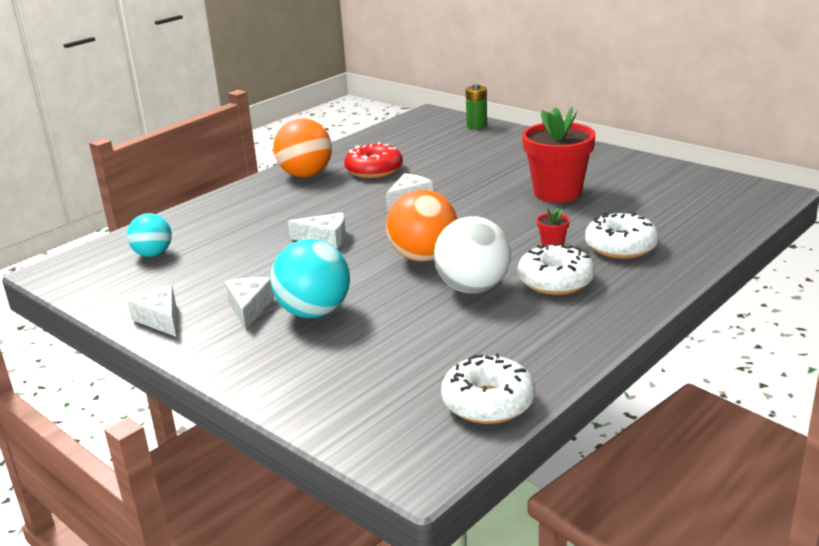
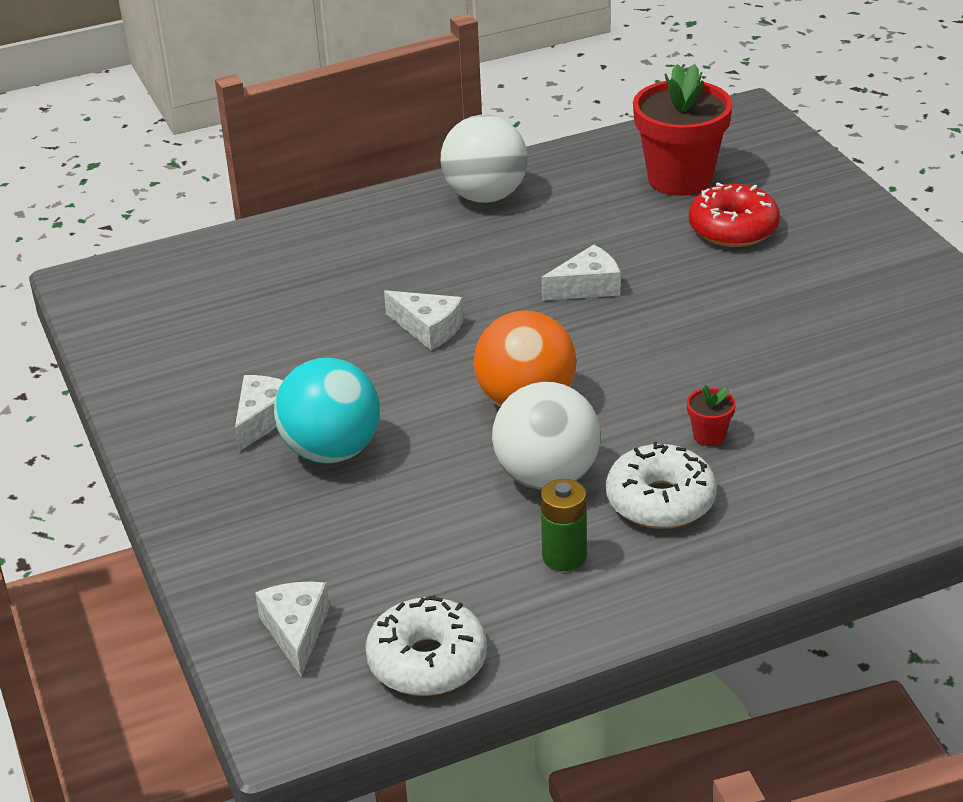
camera: 25 degrees right, 10 degrees up
turquoise ball [127,213,172,257] -> none
white cheese [127,285,176,337] -> white cheese moved to [255,582,330,677]
orange ball [273,118,332,177] -> white ball [440,115,528,203]
red donut [344,142,403,178] -> red donut moved to [689,182,780,247]
green battery [466,84,487,129] -> green battery moved to [540,479,587,571]
red flower pot [522,107,596,203] -> red flower pot moved to [633,64,733,196]
white donut [585,212,659,259] -> none

